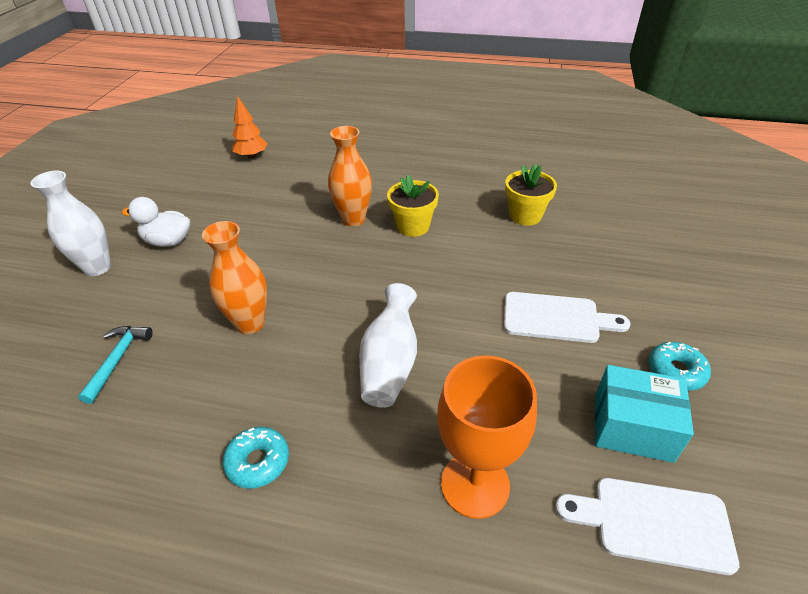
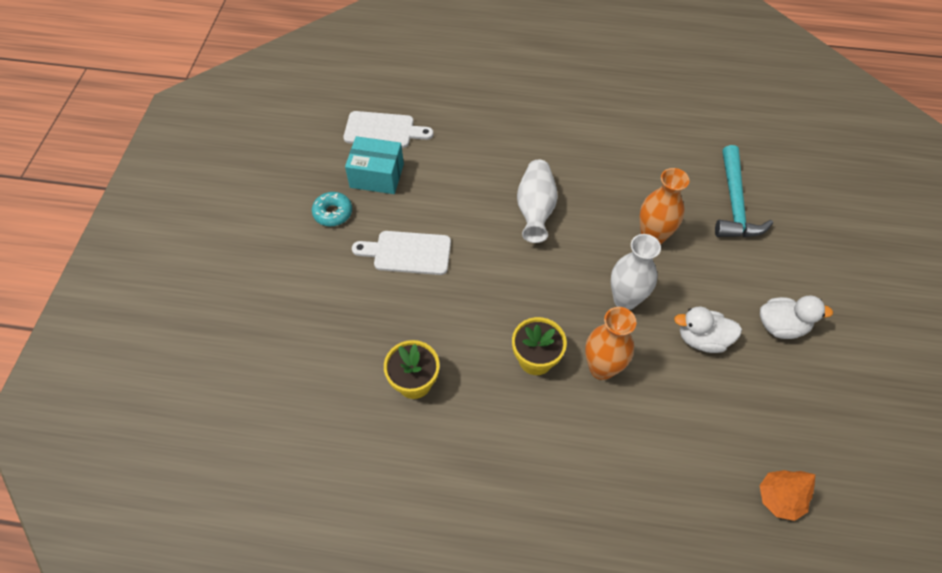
camera: 175 degrees right, 15 degrees up
white vase [30,171,111,276] -> white vase moved to [611,234,661,310]
turquoise hammer [78,326,153,404] -> turquoise hammer [715,145,773,237], size x1.63
turquoise donut [223,427,289,488] -> none
orange goblet [437,355,537,519] -> none
none -> white duck [674,307,742,353]

